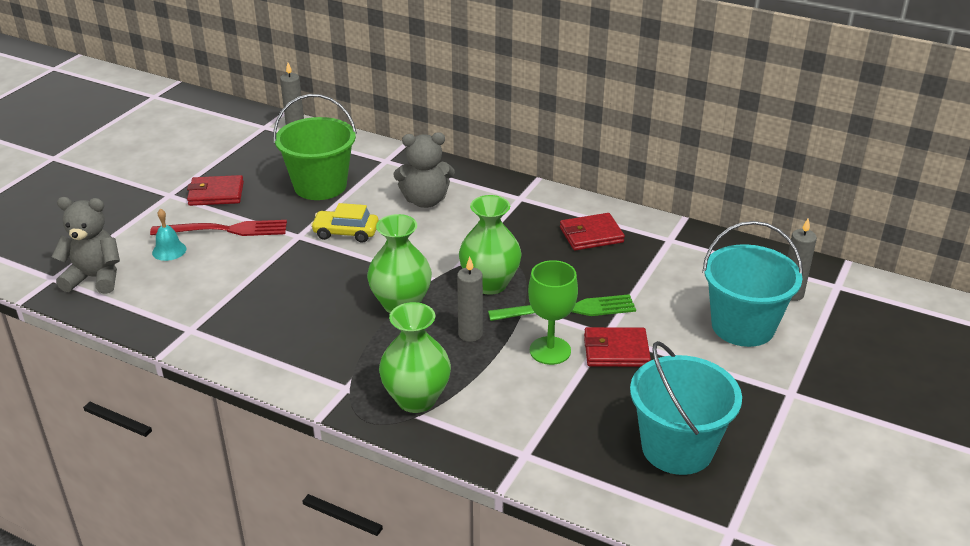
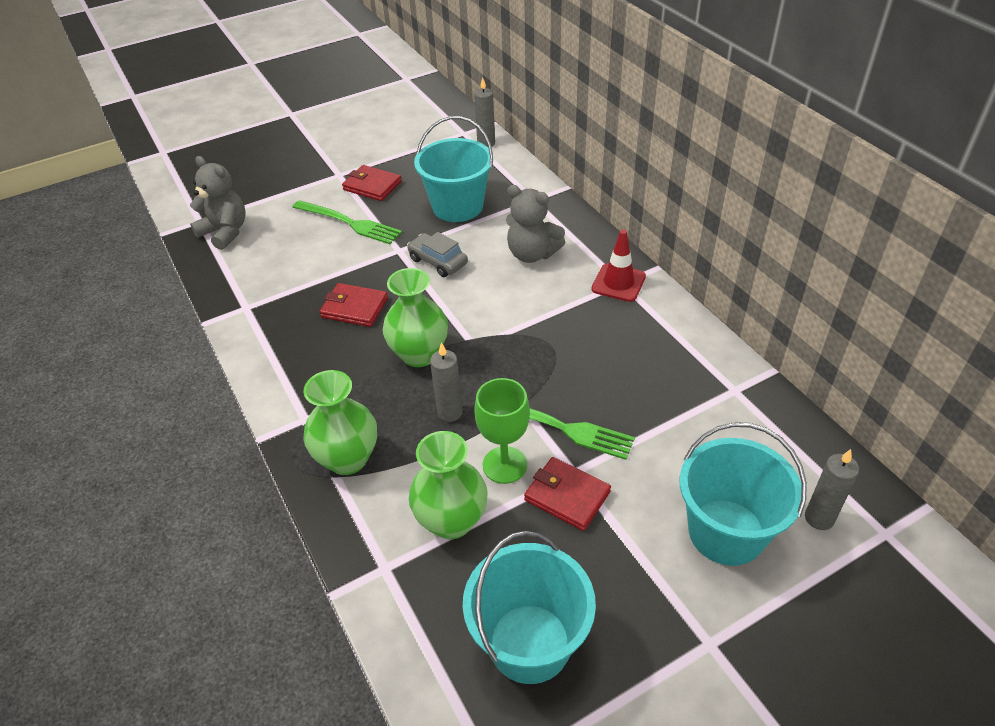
camera: 35 degrees right, 10 degrees up
red fork [150,220,287,236] -> green fork [293,200,402,244]
turquoise bell [152,209,186,261] -> none
green bucket [273,94,357,200] -> turquoise bucket [414,116,493,222]
yellow car [311,203,379,243] -> grey car [407,232,468,277]
green vase [459,195,522,295] -> green vase moved to [409,431,488,539]
red wallet [560,213,625,251] -> red wallet moved to [319,283,388,327]
none -> red traffic cone [591,230,646,302]

